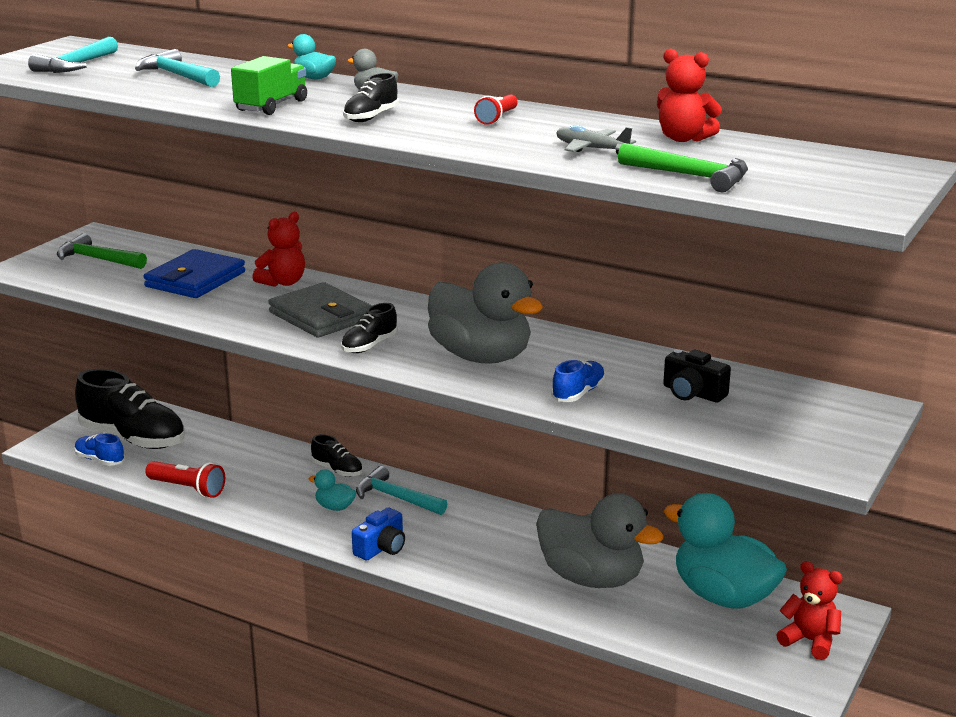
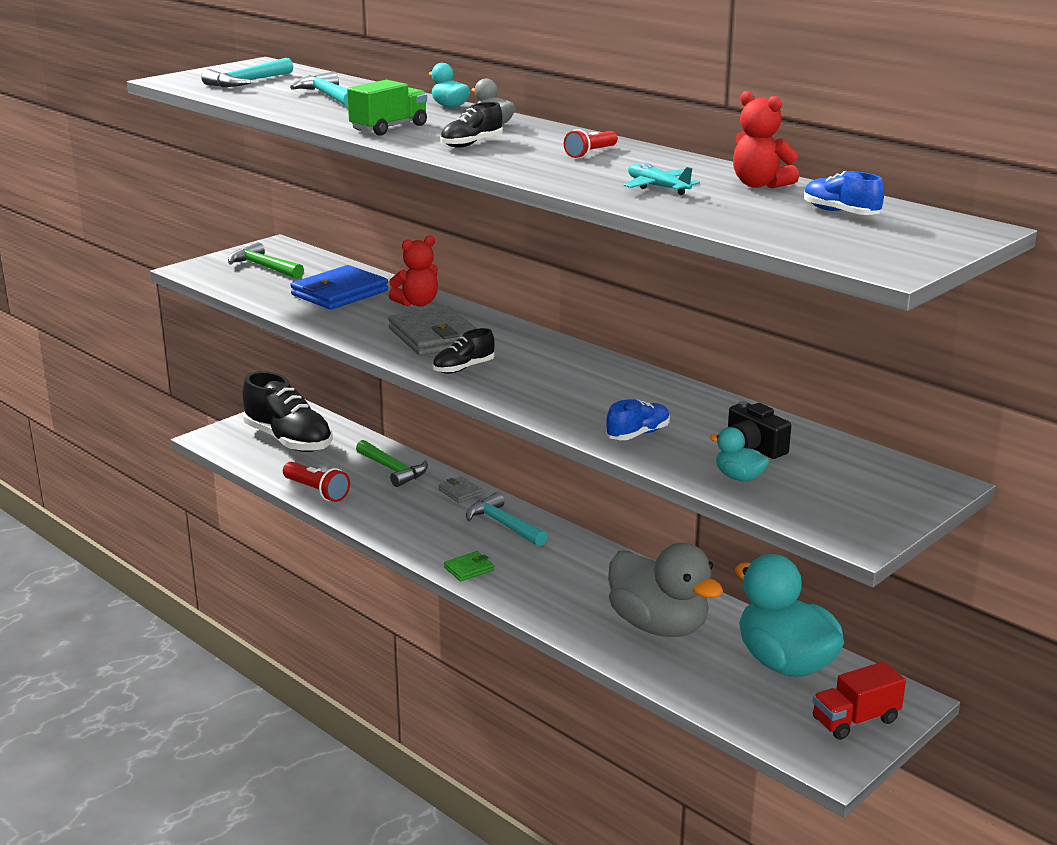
camera: 15 degrees right, 0 degrees up
blue shoe [74,433,125,466] -> blue shoe moved to [804,171,884,215]
turquoise duck [309,470,356,511] -> turquoise duck moved to [710,427,769,481]
black shoe [311,434,363,477] -> grey wallet [438,476,483,503]
blue camera [352,508,405,561] -> green wallet [444,551,494,581]
grey duck [428,262,543,364] -> none
grey plane [556,125,636,155] -> turquoise plane [623,162,700,195]
green hammer [618,143,748,192] -> green hammer moved to [356,440,428,487]
red teddy bear [776,561,843,660] -> red truck [813,661,906,740]

